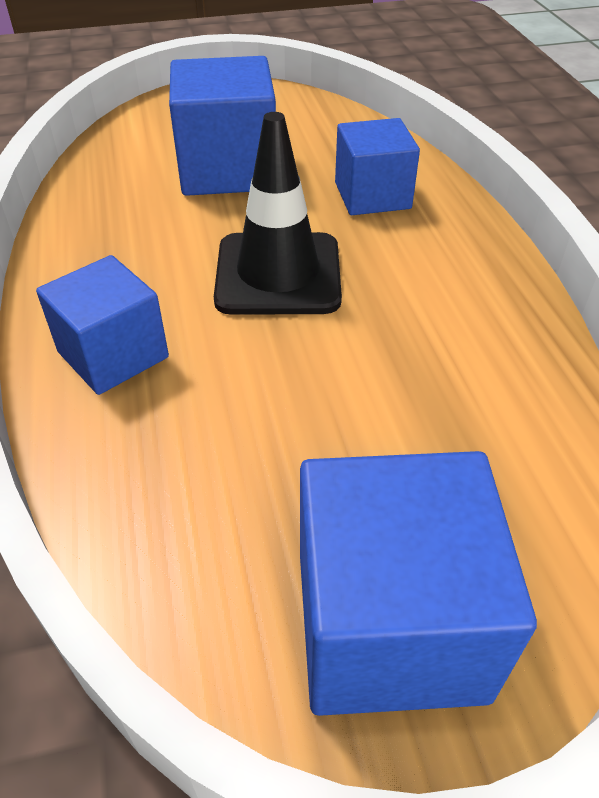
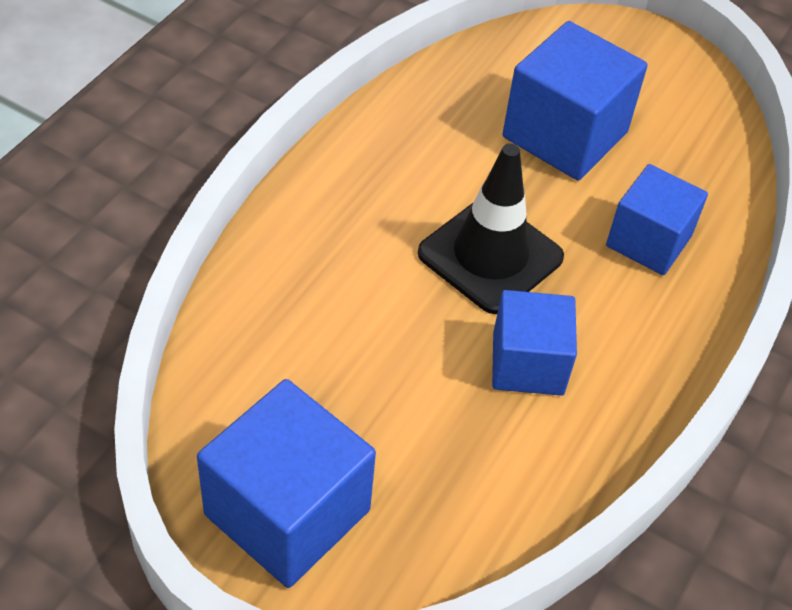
camera: 40 degrees right, 5 degrees up
blue cube [36,255,169,395] -> blue cube moved to [492,290,577,396]

